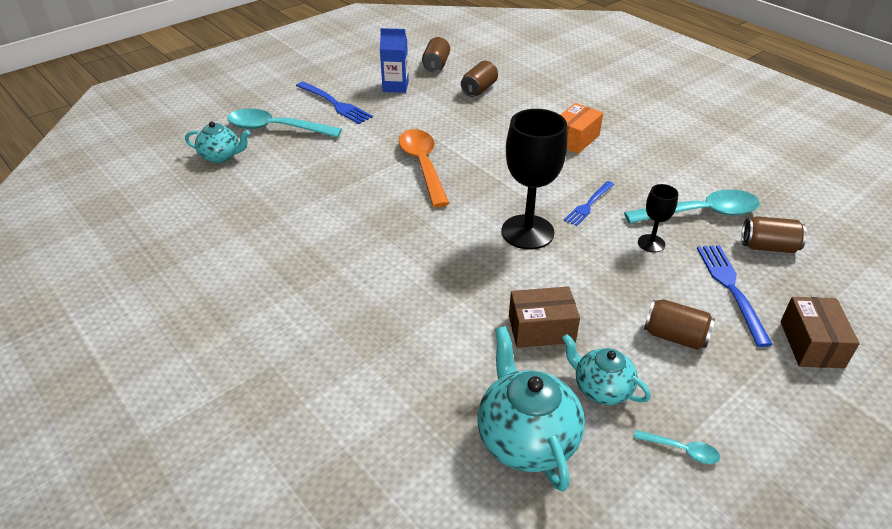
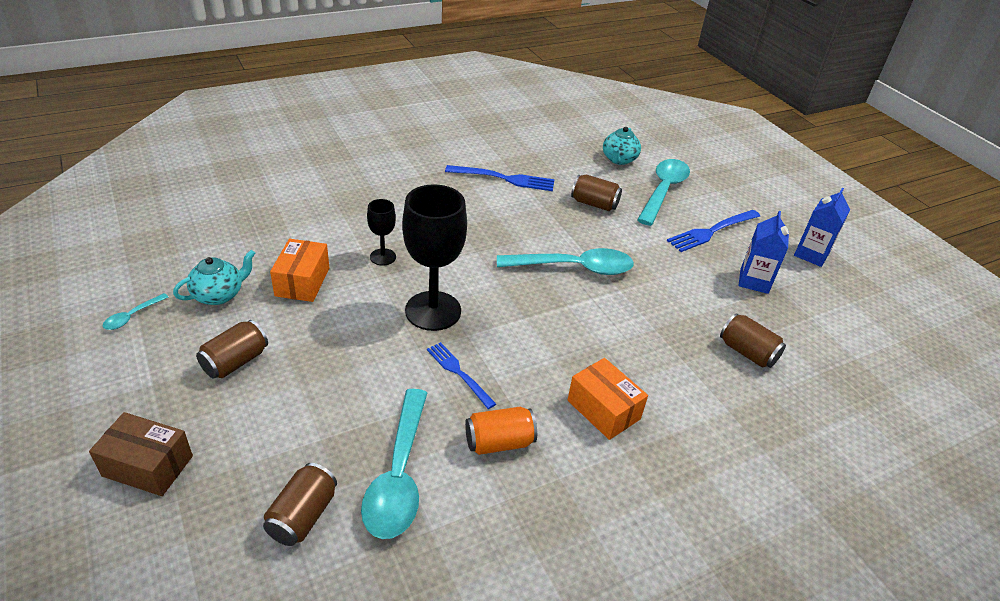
camera: 100 degrees right, 0 degrees up
orange spoon [399,129,450,207] -> turquoise spoon [497,248,634,275]
brown can [422,37,450,72] -> brown can moved to [571,174,622,211]
turquoise teapot [478,326,585,492] -> none
brown box [509,286,580,348] -> orange box [270,239,329,302]
black goblet [638,184,678,252] -> black goblet moved to [367,199,396,266]
blue fork [697,245,773,347] -> blue fork moved to [445,165,555,191]
none -> orange can [465,407,537,455]
none -> blue carton [794,188,850,267]

